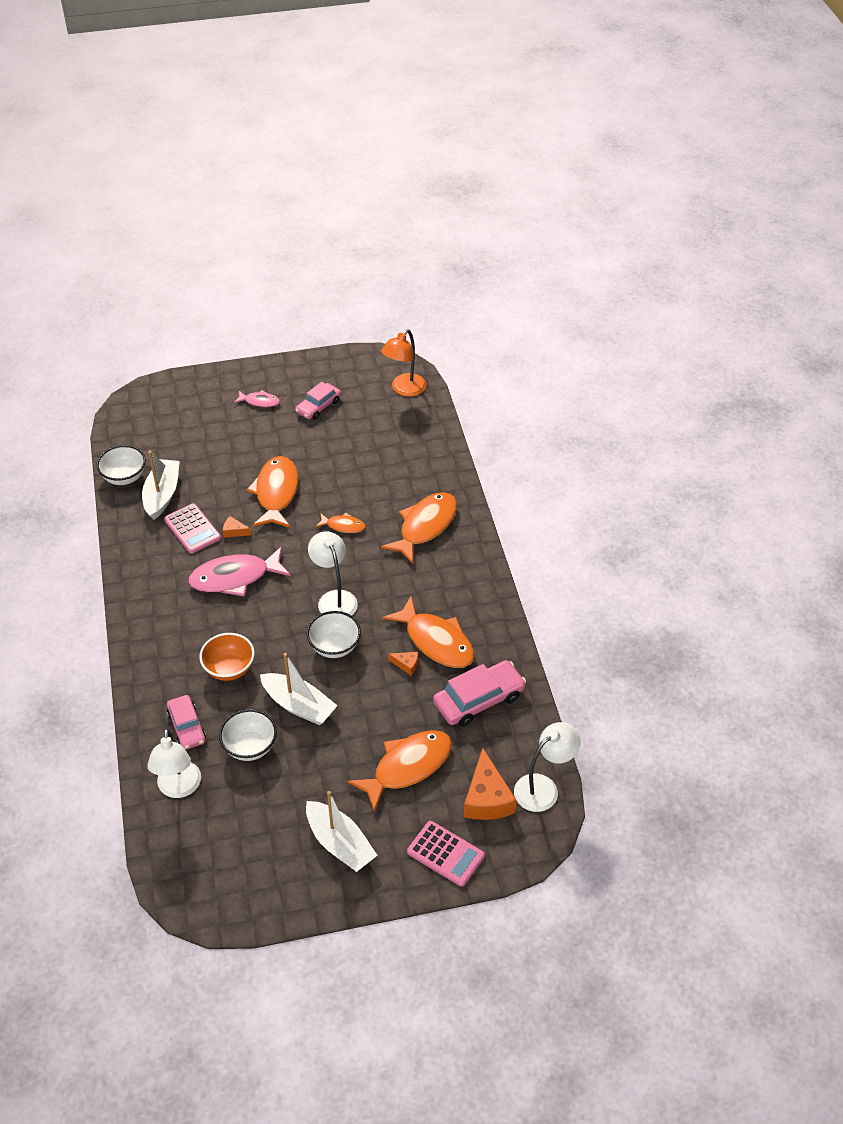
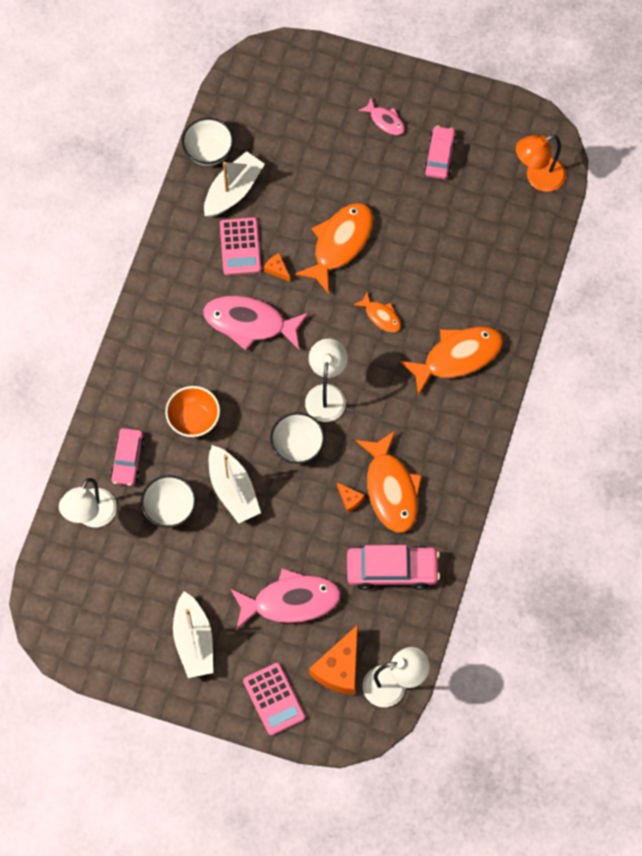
camera: 30 degrees right, 20 degrees up
pink car [295,382,341,420] -> pink car turned 120 degrees clockwise [424,126,456,179]
orange fish [348,730,452,812] -> pink fish [231,568,341,630]

